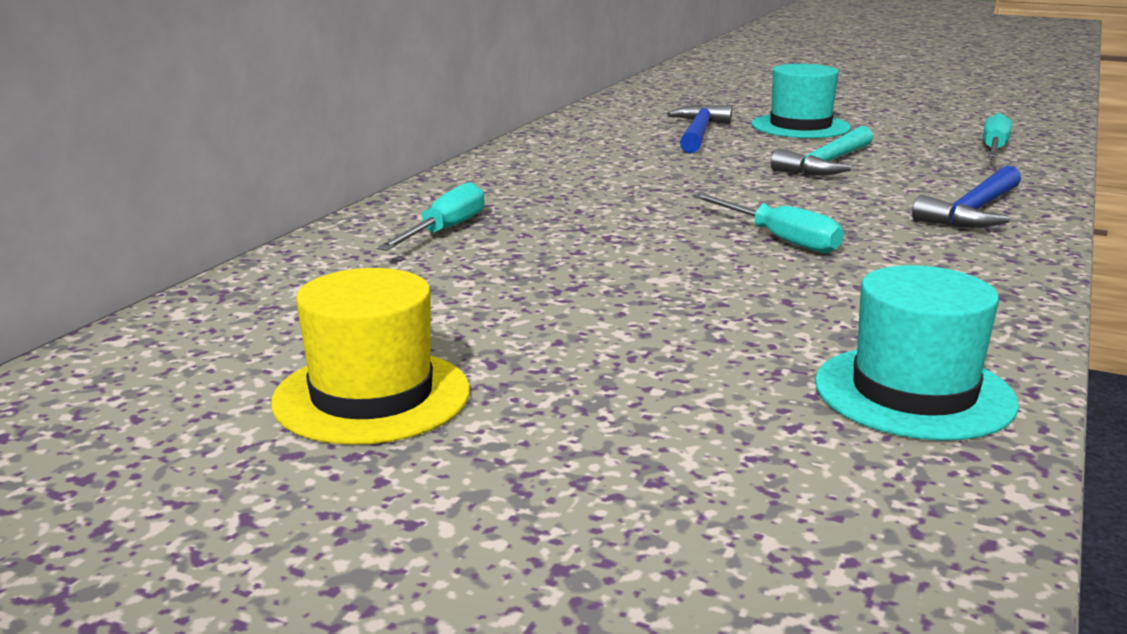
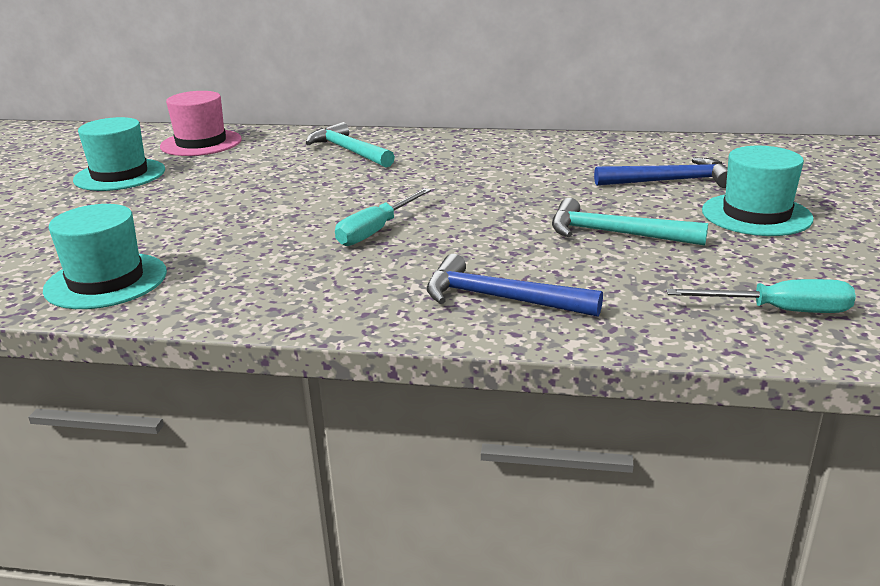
camera: 75 degrees right, 5 degrees up
yellow hat [271,268,470,445] -> turquoise hat [73,117,165,191]
turquoise screwdriver [377,182,485,251] -> turquoise hammer [306,122,395,167]
none -> pink hat [160,91,242,156]

